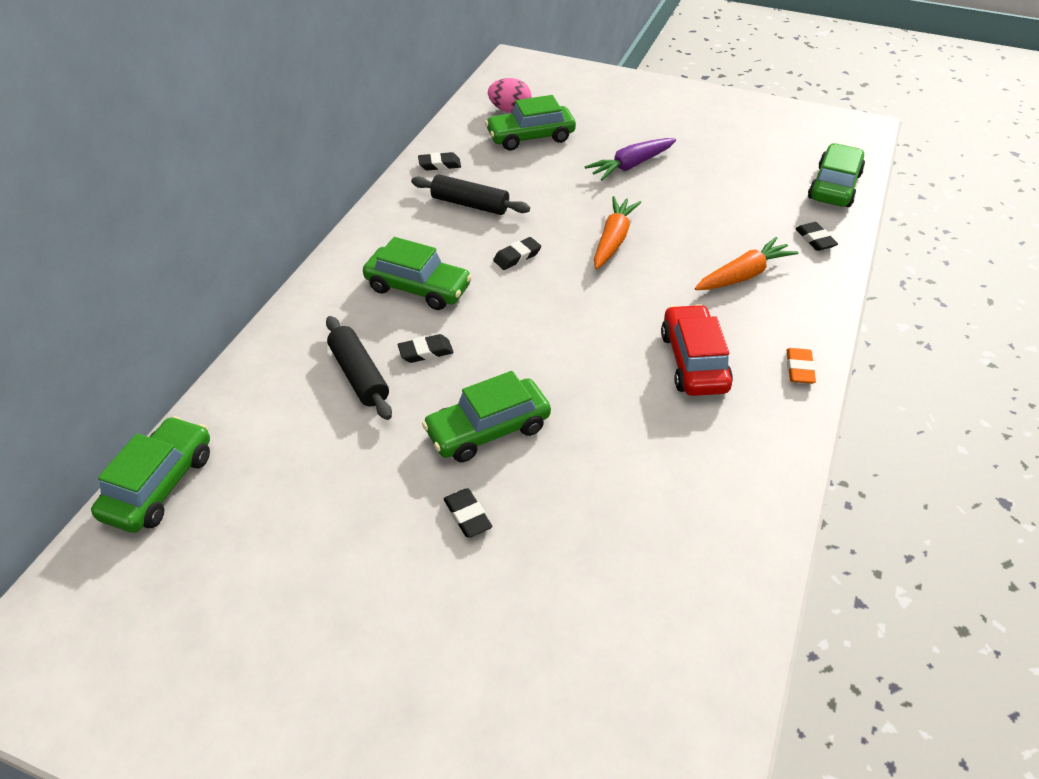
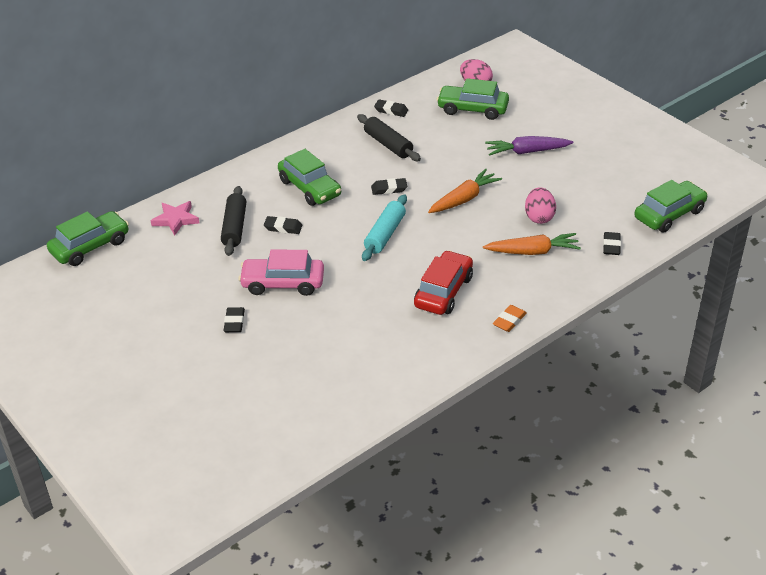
camera: 30 degrees right, 5 degrees down
green car [422,371,551,462] -> pink car [238,250,324,296]
none -> pink star [151,201,199,236]
none -> turquoise rolling pin [362,195,407,261]
none -> pink egg [525,187,556,224]

